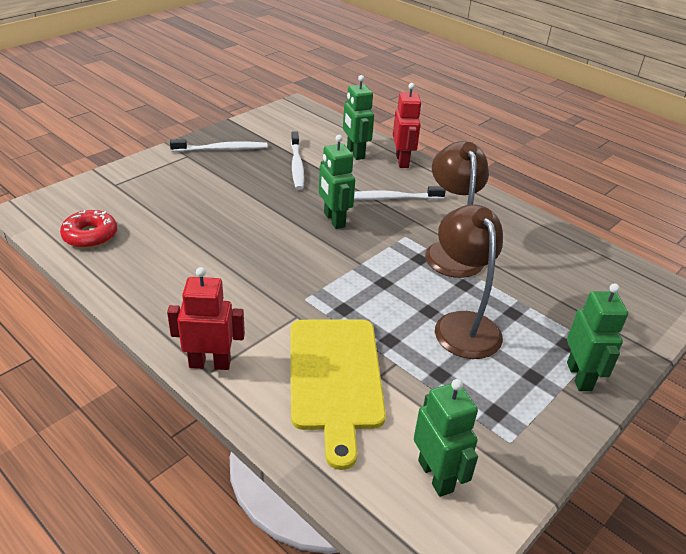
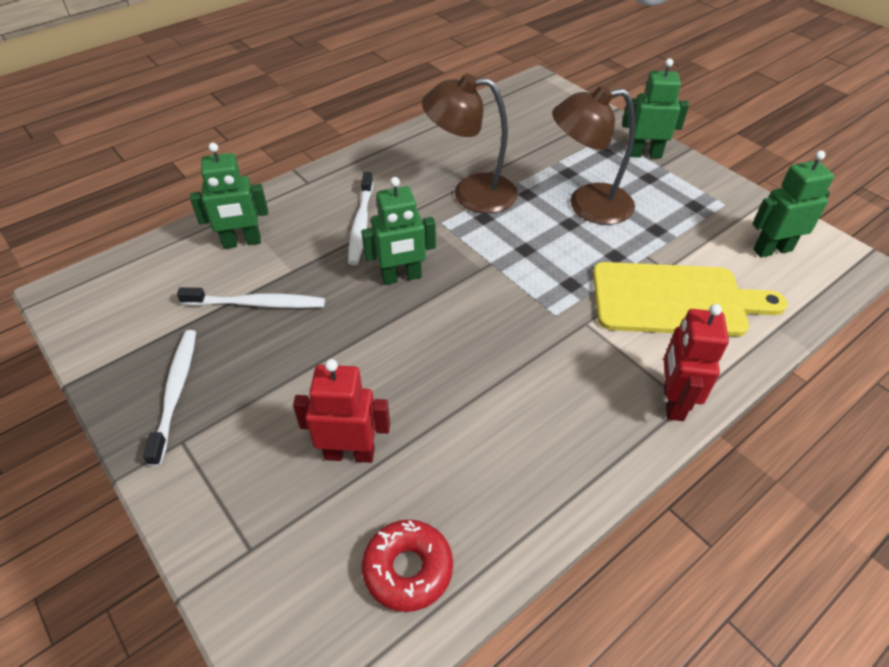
camera: 80 degrees left, 10 degrees up
red robot [393,83,422,168] -> red robot moved to [293,359,390,463]

